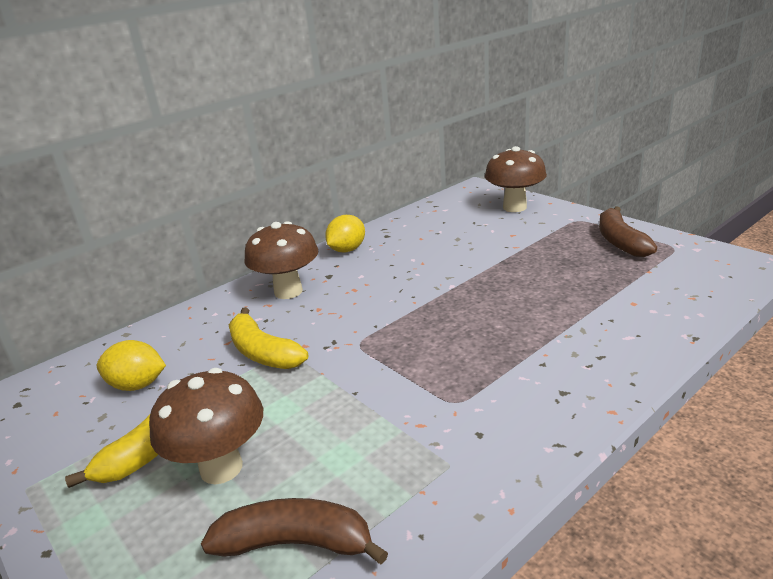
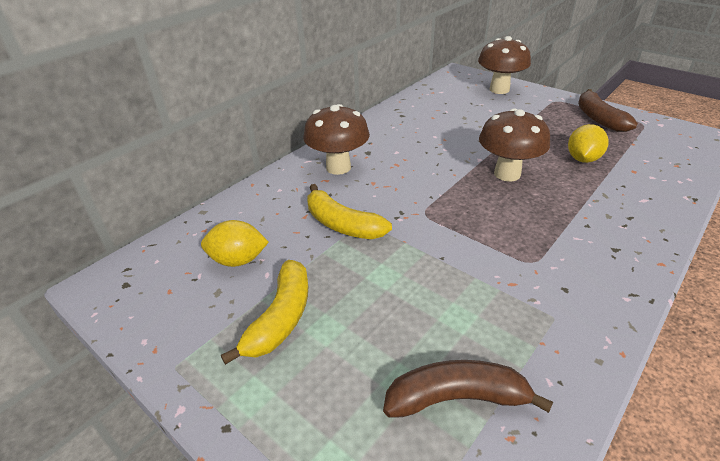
camera: 10 degrees left, 10 degrees up
brown mushroom [149,368,263,484] -> brown mushroom moved to [479,108,550,182]
yellow lemon [325,215,365,253] -> yellow lemon moved to [568,124,608,163]

